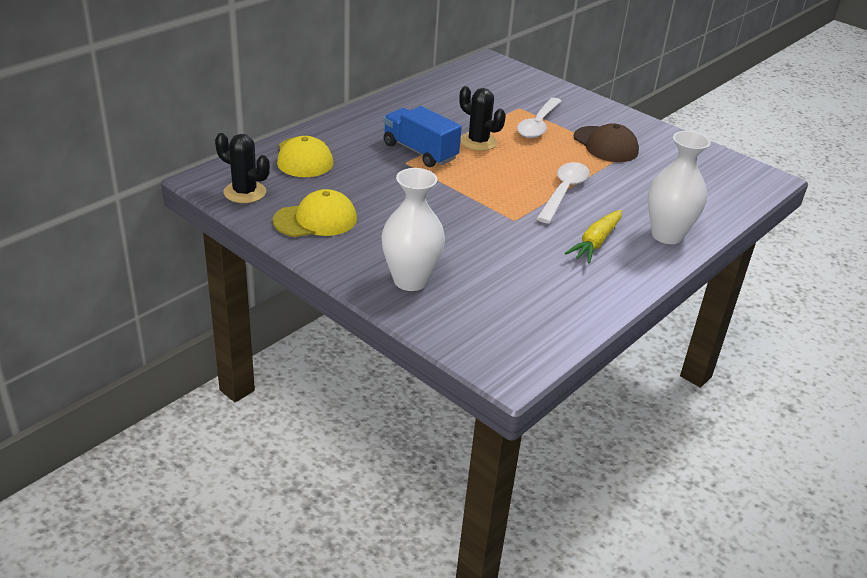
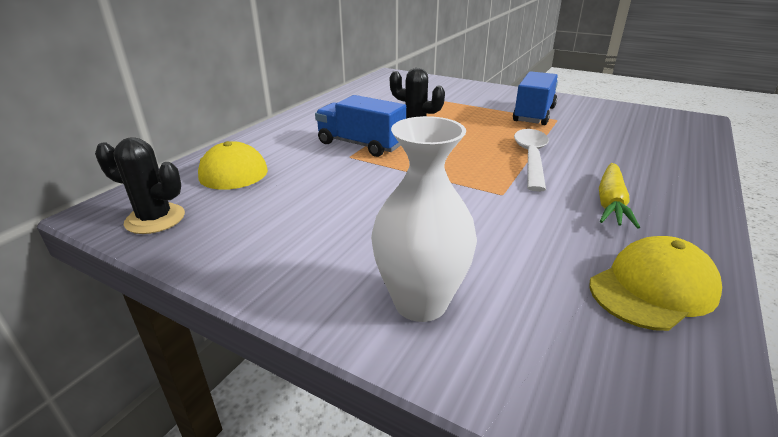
camera: 10 degrees left, 5 degrees down
yellow cap [273,189,357,237] -> yellow cap moved to [589,236,722,331]
white spoon [517,98,561,138] -> none
brown cap [574,123,639,162] -> blue truck [513,71,558,125]
white vase [648,131,711,244] -> none

